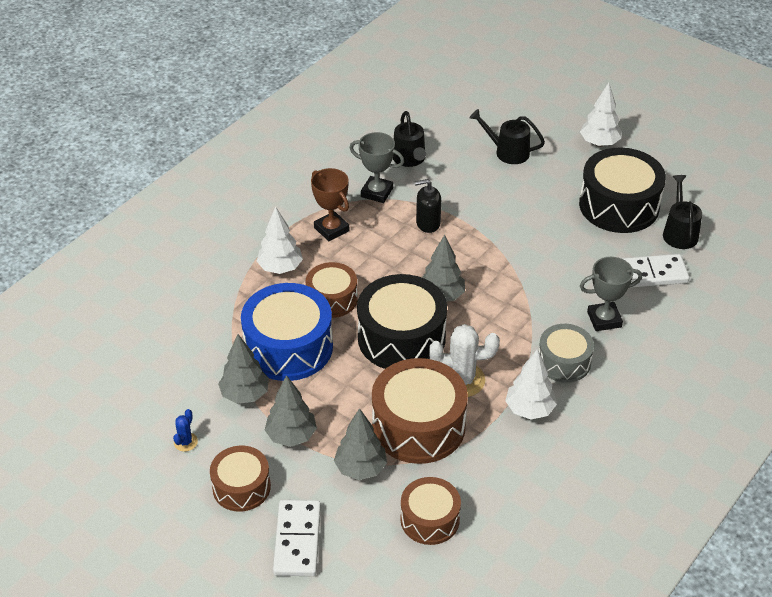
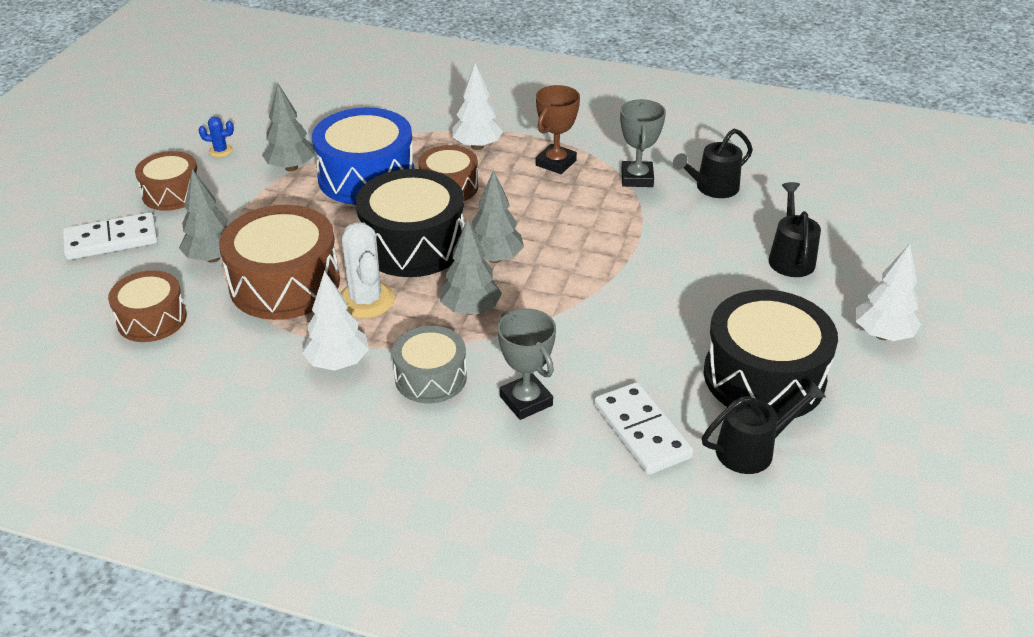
camera: 70 degrees right, 5 degrees down
grey tree [265,375,317,447] -> grey tree moved to [440,219,502,315]
black soap dispenser [415,179,441,233] -> none

